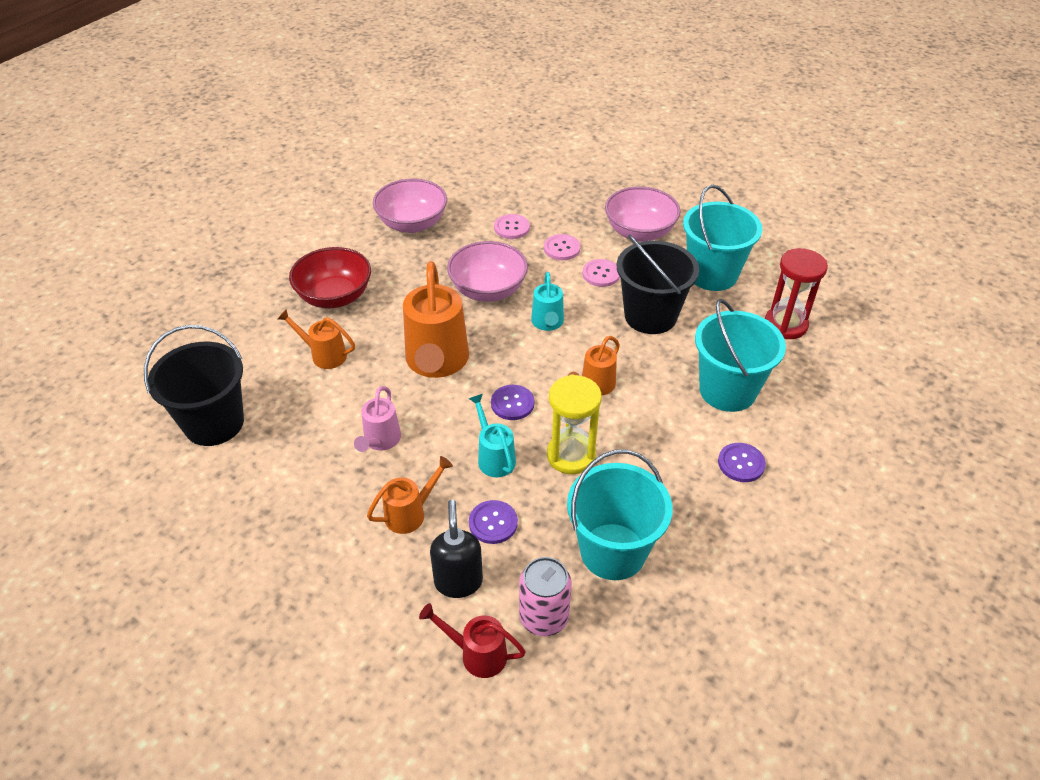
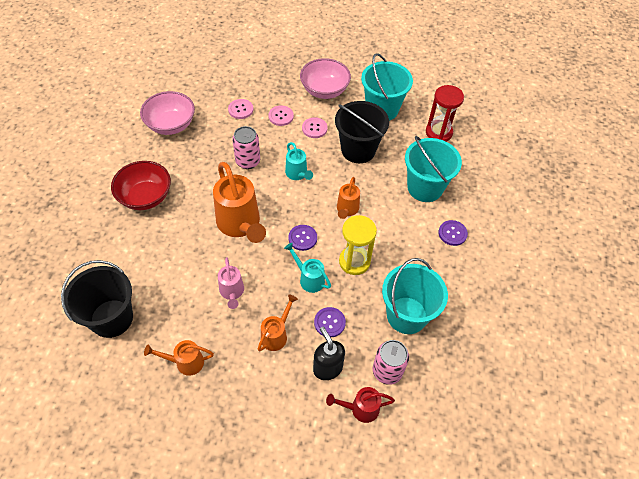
camera: 25 degrees left, 10 degrees up
orange watering can [278,309,355,369] -> orange watering can moved to [144,340,214,376]
pink bowl [447,241,528,302] -> pink can [232,126,260,169]

